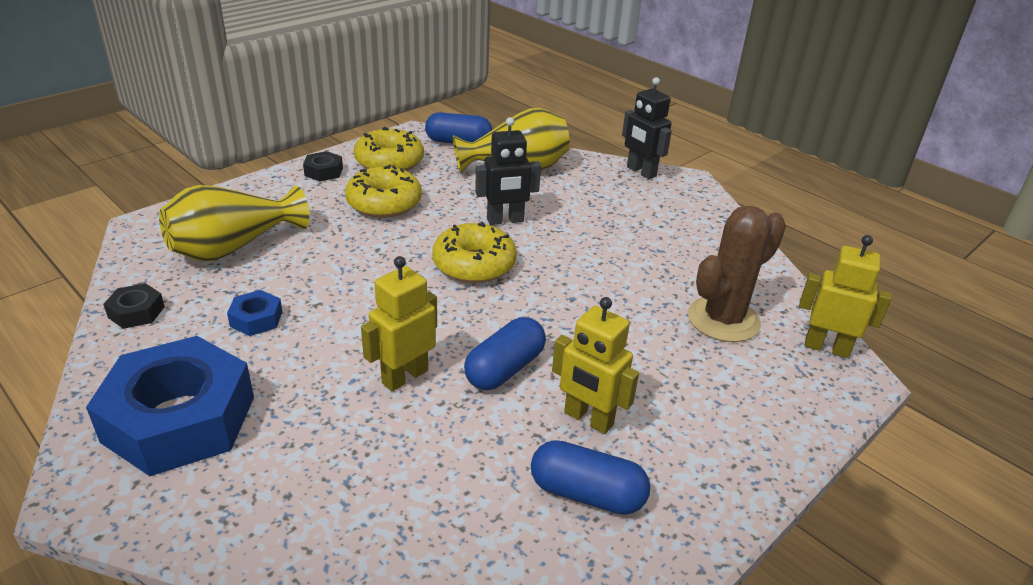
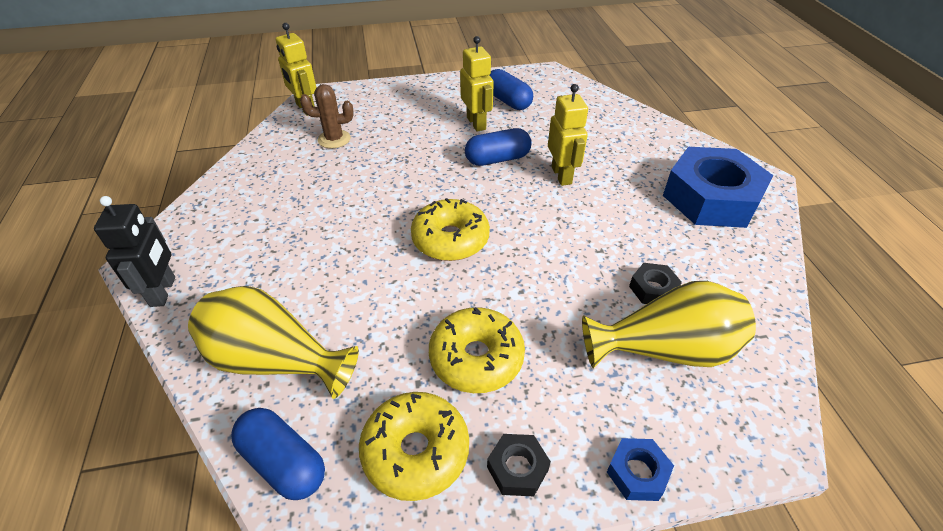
camera: 145 degrees left, 10 degrees up
black nut [103,283,165,329] -> black nut moved to [629,263,682,304]
blue nut [227,290,282,336] -> blue nut moved to [607,438,674,501]
yellow robot [361,256,437,391] -> yellow robot turned 90 degrees counterclockwise [548,84,588,186]
black robot [475,117,541,225] -> none
brown cactus [688,206,786,342] -> brown cactus [300,84,354,148], size x0.64

